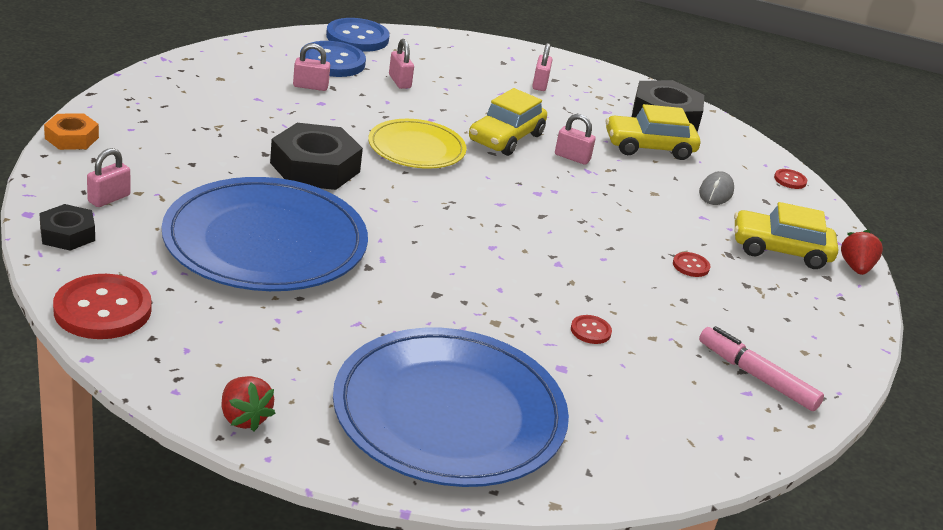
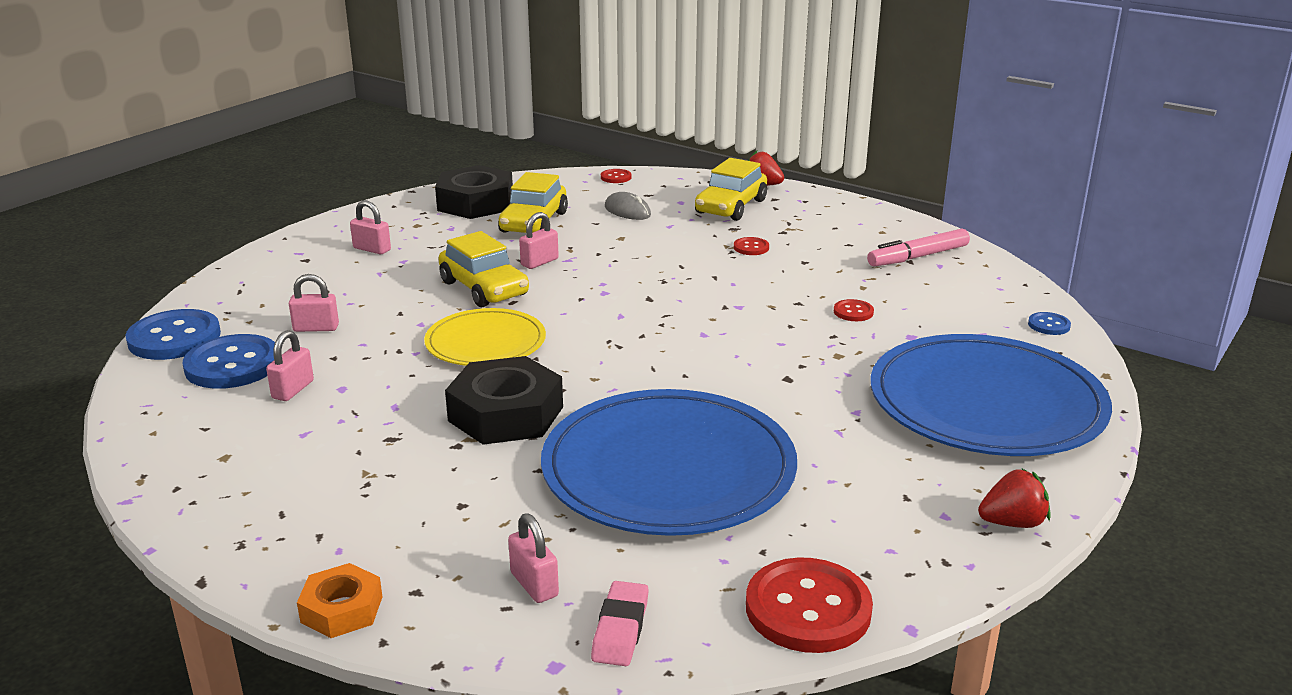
camera: 65 degrees left, 5 degrees down
black nut [39,204,95,251] -> pink eraser [591,581,649,666]
none -> blue button [1028,312,1071,335]

